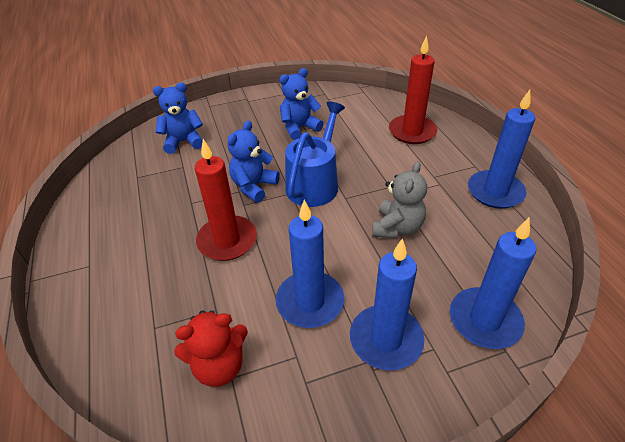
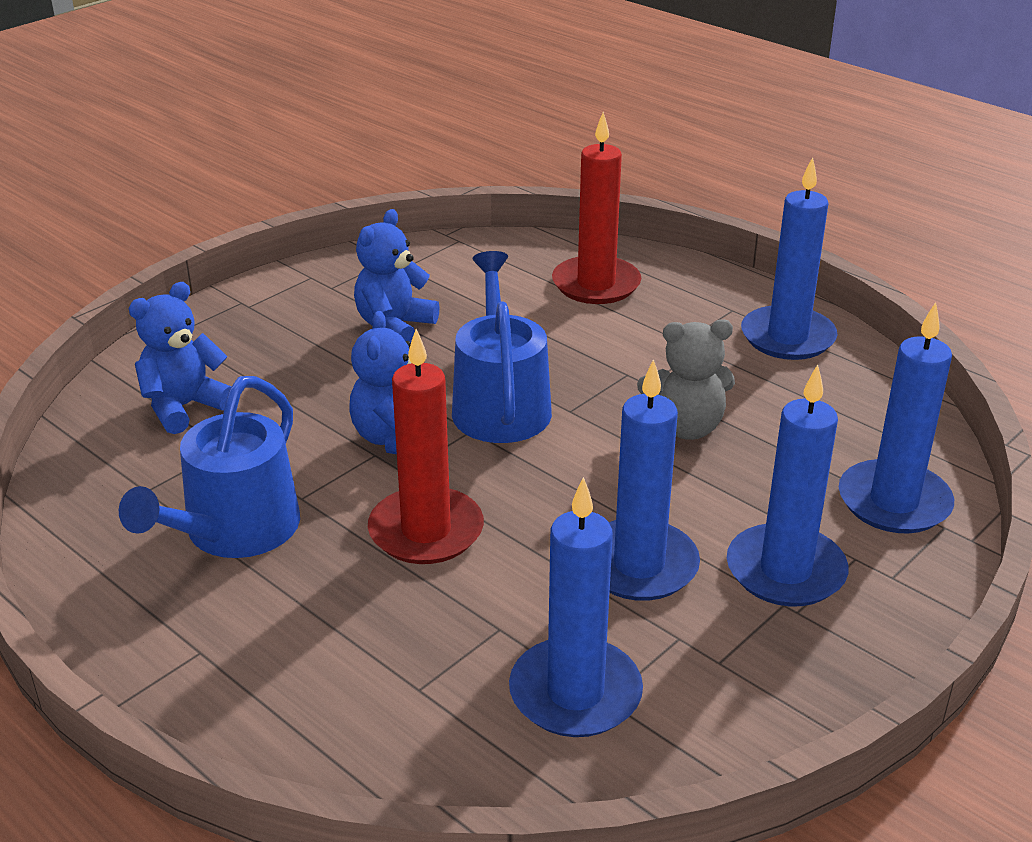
camera: 30 degrees left, 10 degrees down
red teddy bear [174,310,248,387] -> blue candle [509,477,643,737]
grey teddy bear [372,161,427,238] -> grey teddy bear turned 90 degrees clockwise [637,319,735,440]
none -> blue watering can [119,376,300,558]

